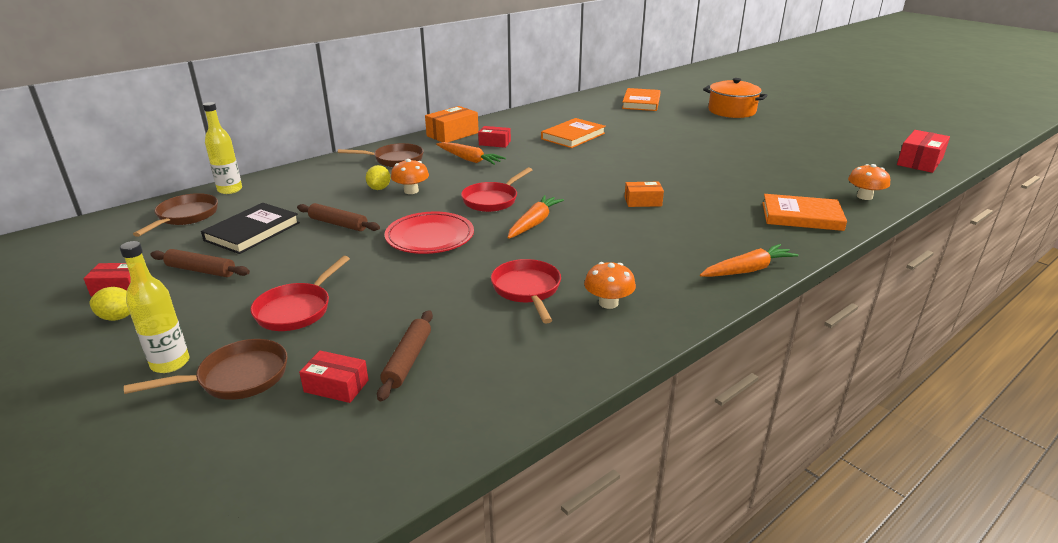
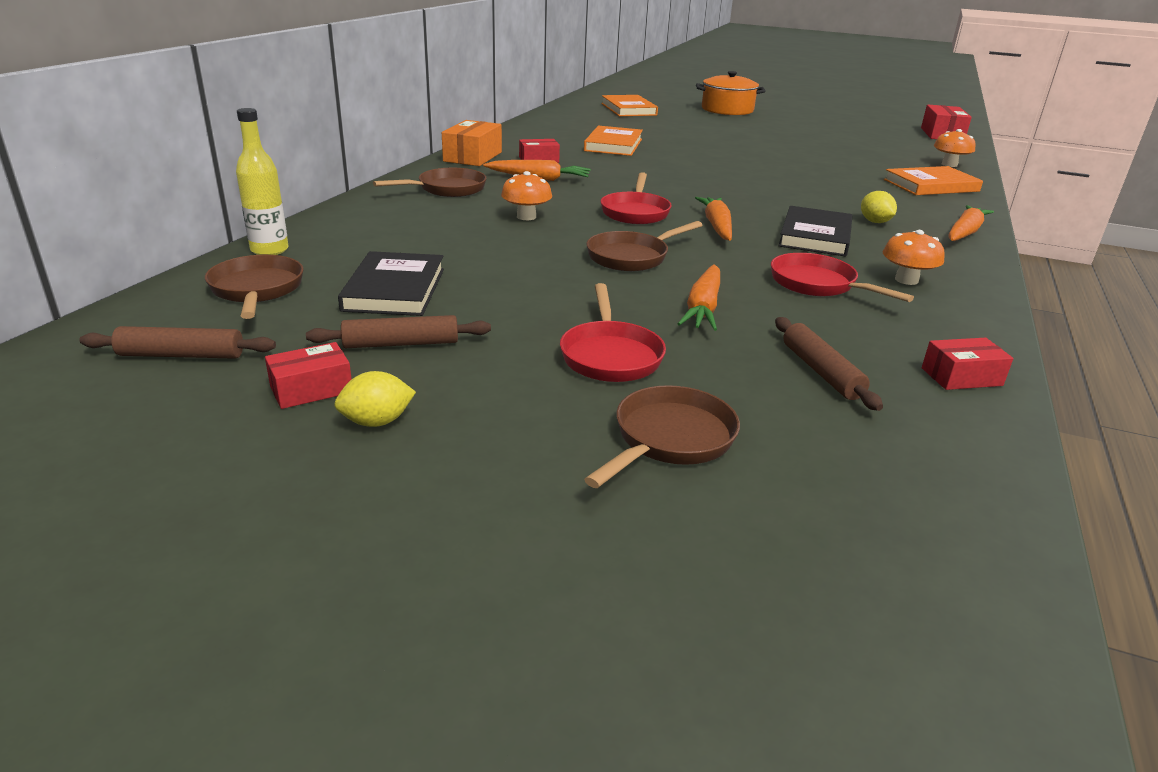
camera: 30 degrees left, 0 degrees up
yellow bottle [120,241,189,373] -> none
brown rolling pin [297,203,380,231] -> brown rolling pin moved to [79,326,276,359]
red box [299,351,369,403] -> red box moved to [922,338,1013,390]
yellow lemon [366,165,390,190] -> yellow lemon moved to [861,191,897,223]
red plate [385,212,474,254] -> brown pan [586,221,702,271]
orange box [625,182,664,207] -> none
none -> orange carrot [678,264,720,331]
none -> black book [779,206,853,256]

